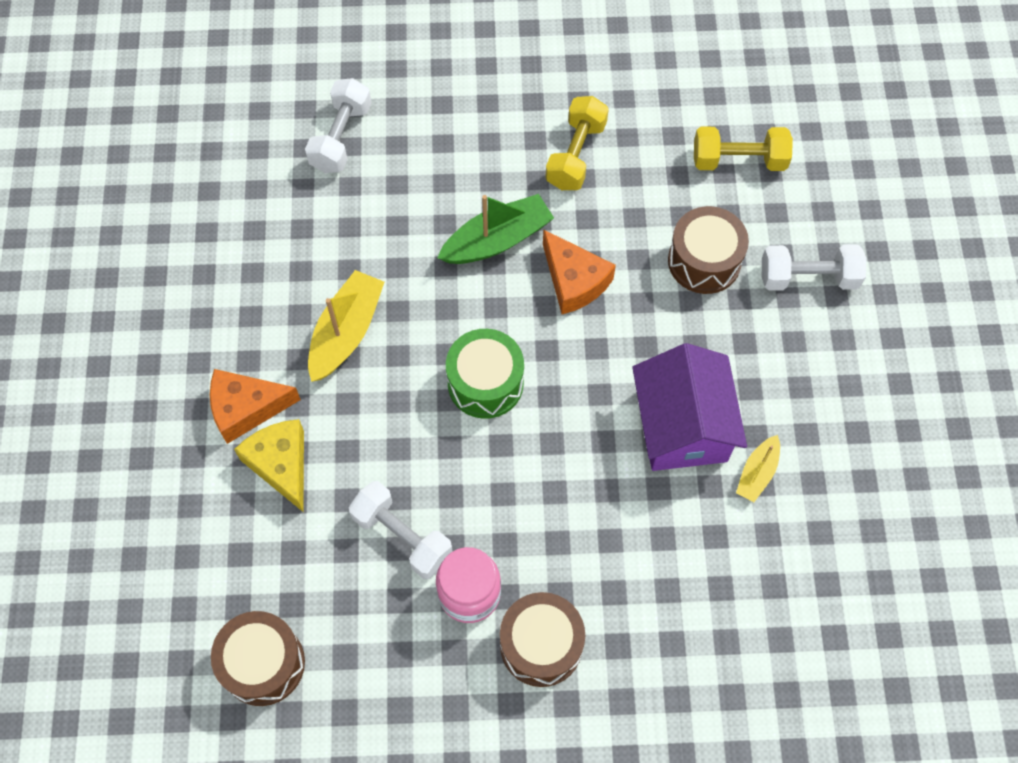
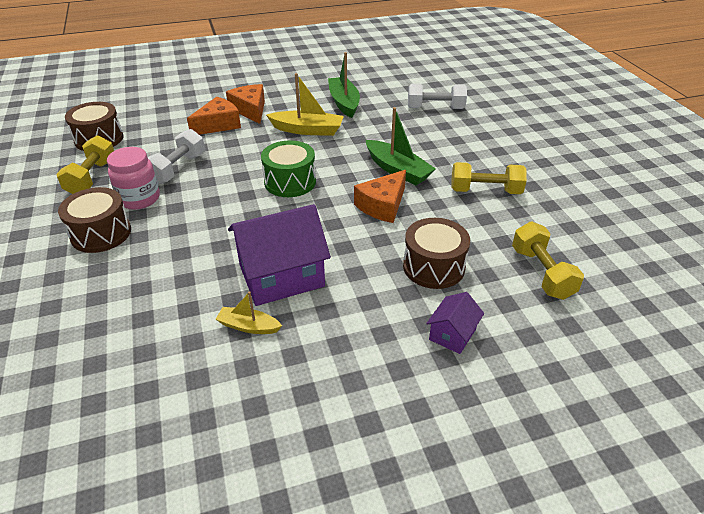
camera: 75 degrees right, 25 degrees down
yellow cheese [234,419,304,512] -> orange cheese [187,97,241,135]
white dumbbell [762,244,866,291] -> purple house [426,292,484,354]
none -> yellow dumbbell [56,135,114,194]
none -> green boat [328,52,360,118]

